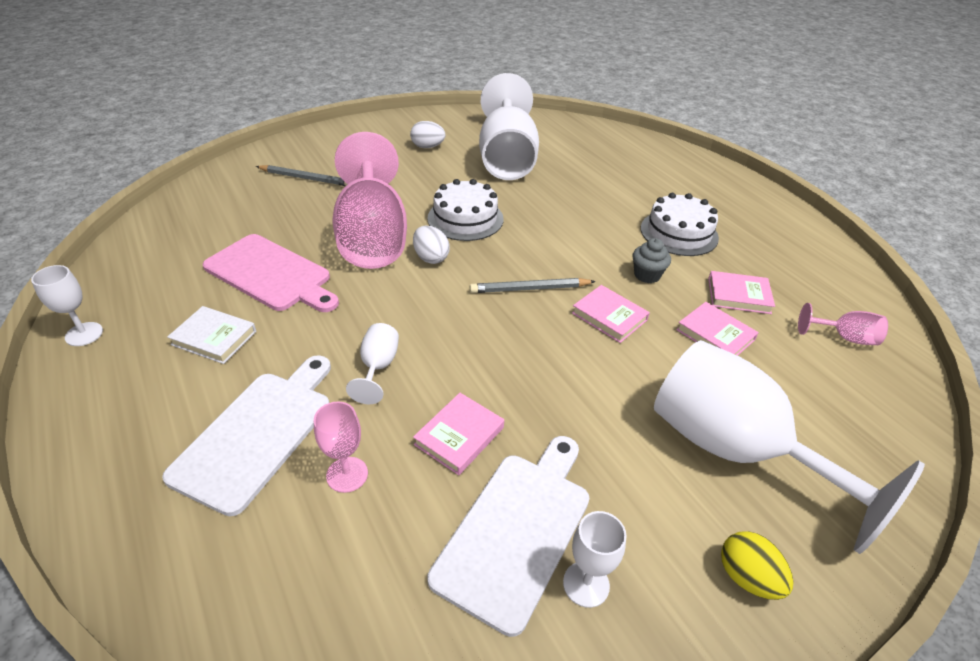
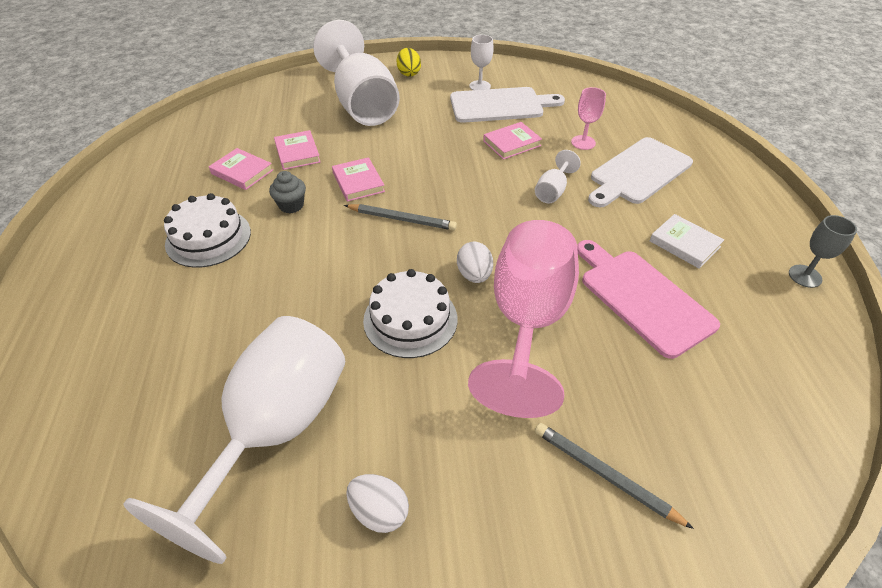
camera: 155 degrees left, 5 degrees up
white goblet [31,265,103,346] -> grey goblet [789,215,857,288]
white cutting board [427,436,589,637] -> white cutting board turned 150 degrees counterclockwise [450,87,565,123]
pink goblet [798,303,888,345] -> none

